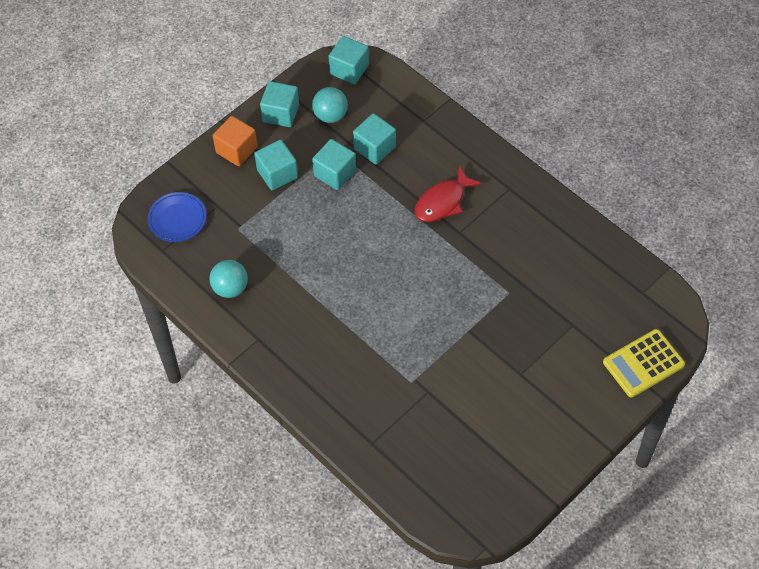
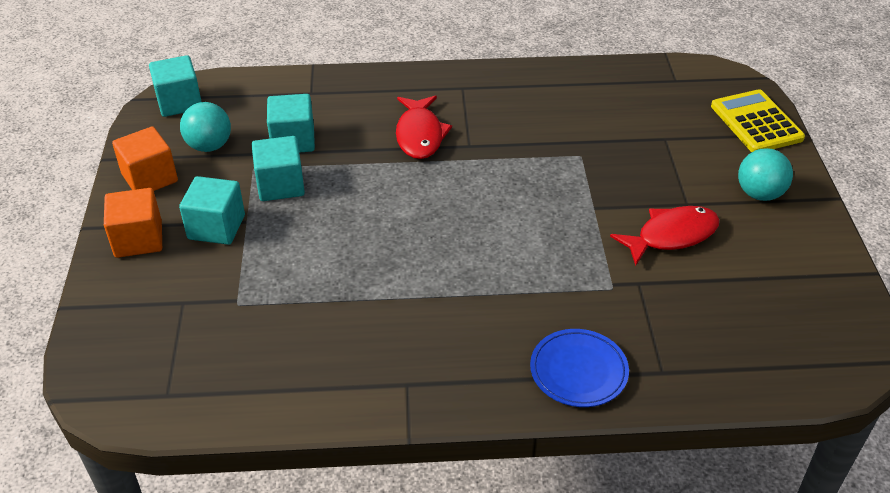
camera: 50 degrees left, 15 degrees down
blue plate [148,192,206,242] -> blue plate moved to [530,329,629,407]
turquoise ball [209,260,248,298] -> turquoise ball moved to [738,148,793,201]
turquoise cube [260,81,299,127] -> orange cube [112,126,178,191]
yellow calculator [603,329,685,397] -> yellow calculator turned 150 degrees clockwise [711,89,805,152]
none -> red fish [610,206,720,266]

